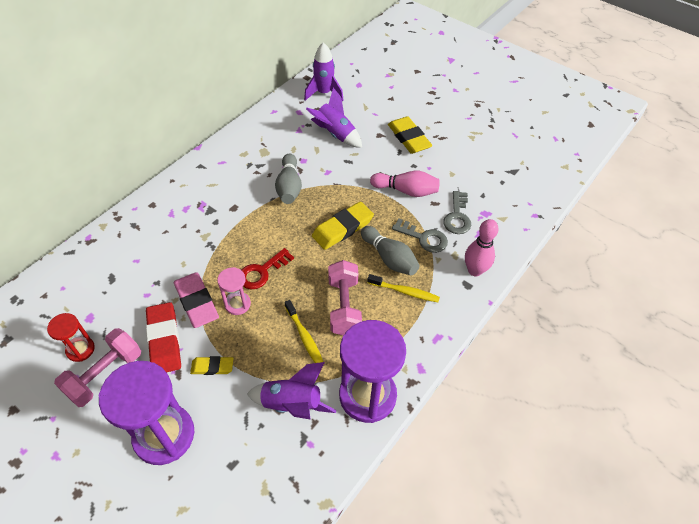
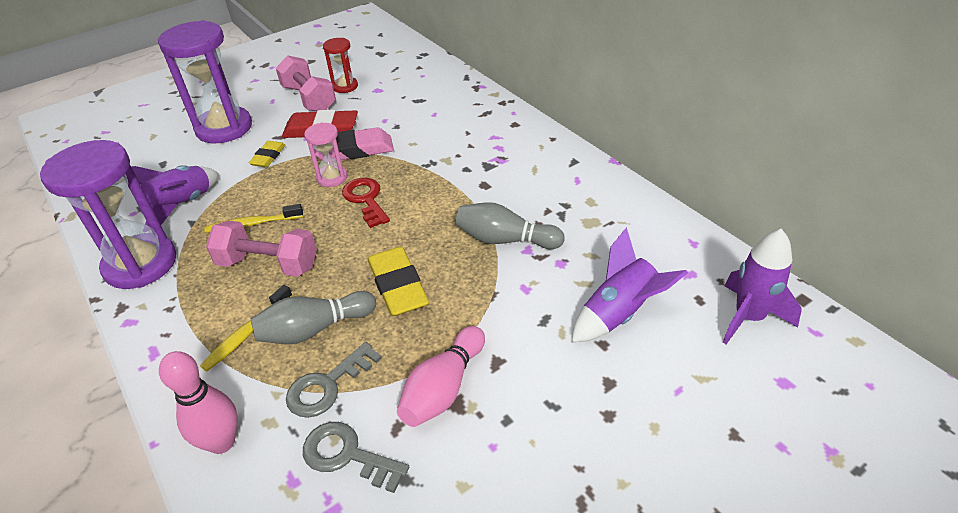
camera: 110 degrees right, 10 degrees down
yellow eraser [388,116,432,154] -> none

